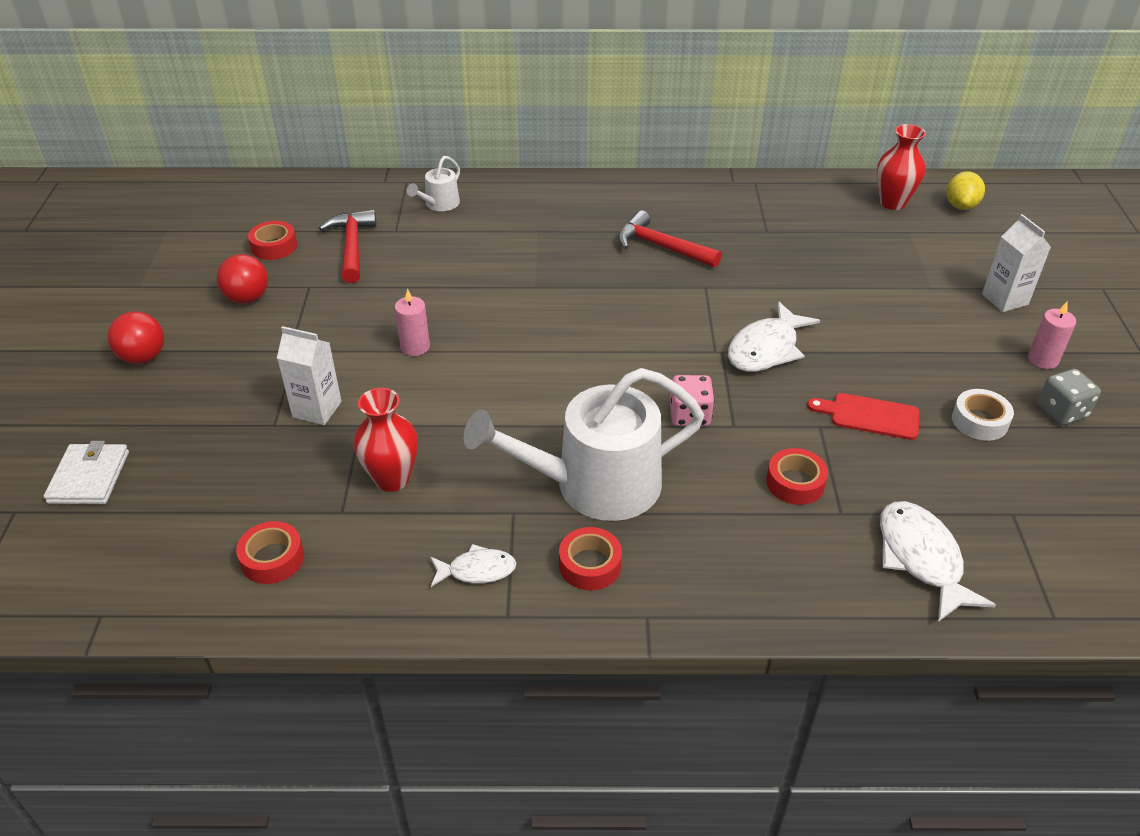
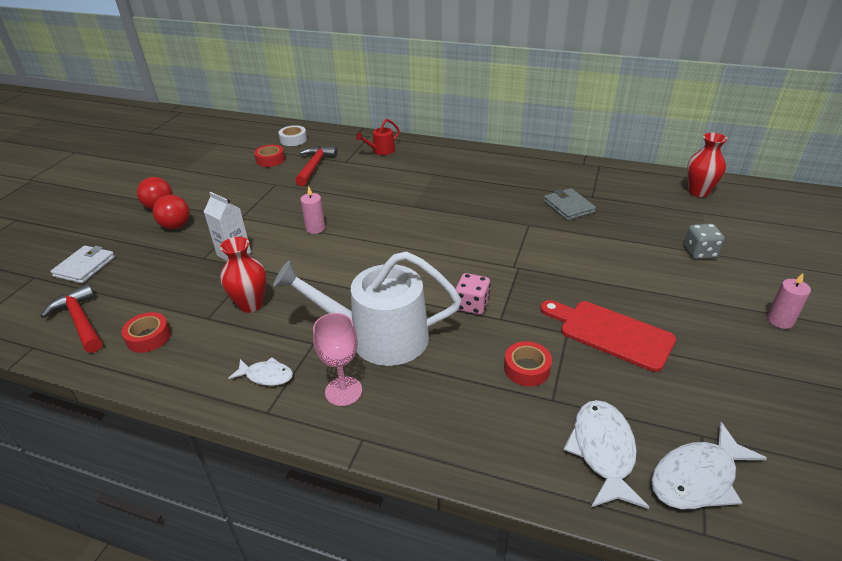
camera: 20 degrees right, 5 degrees down
red ball [217,254,268,303] -> red ball moved to [153,195,190,229]
white watering can [407,156,460,211] -> red watering can [356,119,400,155]
red tape [559,527,622,590] -> pink goblet [313,313,362,406]
red hammer [618,210,722,268] -> red hammer moved to [41,284,102,353]
white fish [728,301,820,372] -> white fish moved to [651,422,767,509]
red cutting board [807,393,920,440] -> red cutting board [540,300,676,372], size x1.53
yellow lemon [947,171,985,210] -> none
white tape [952,389,1014,441] -> white tape moved to [278,125,307,146]
white carton [982,214,1051,312] -> none
grey dice [1038,369,1101,425] -> grey dice moved to [684,224,725,259]
none -> grey wallet [544,188,596,221]

